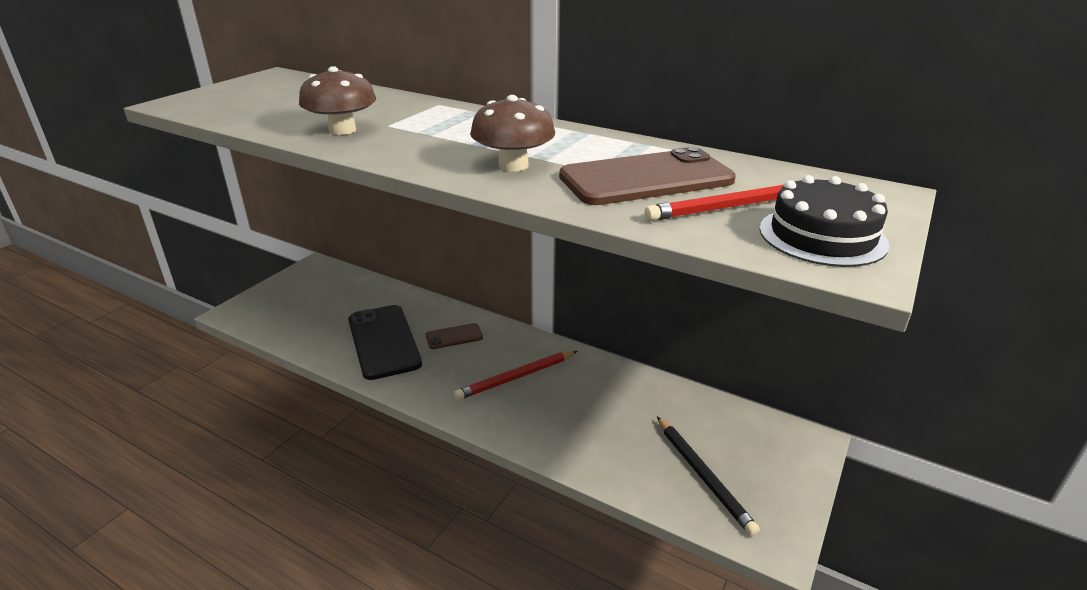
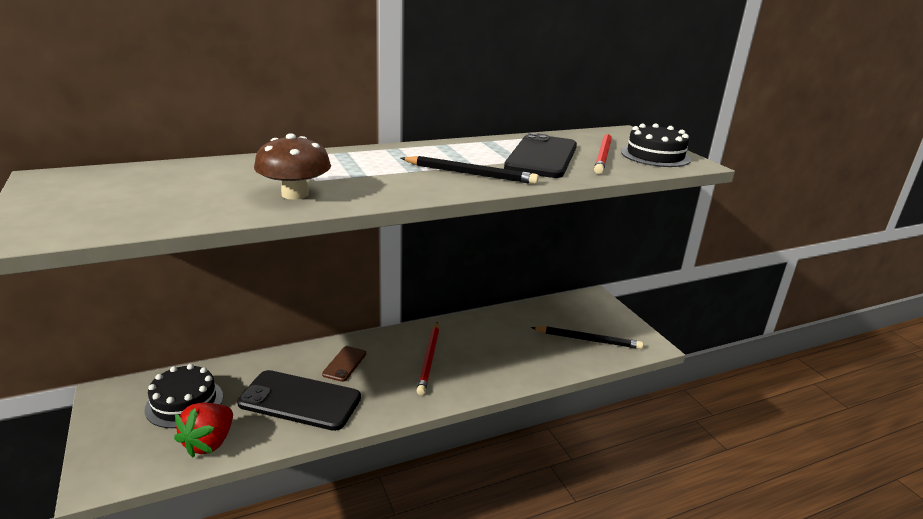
camera: 55 degrees left, 5 degrees down
brown mushroom [470,95,555,171] -> black pencil [401,156,539,184]
brown phone [559,147,736,205] -> black phone [504,133,577,178]
none -> black cake [145,364,223,428]
none -> red strawberry [174,403,233,458]

